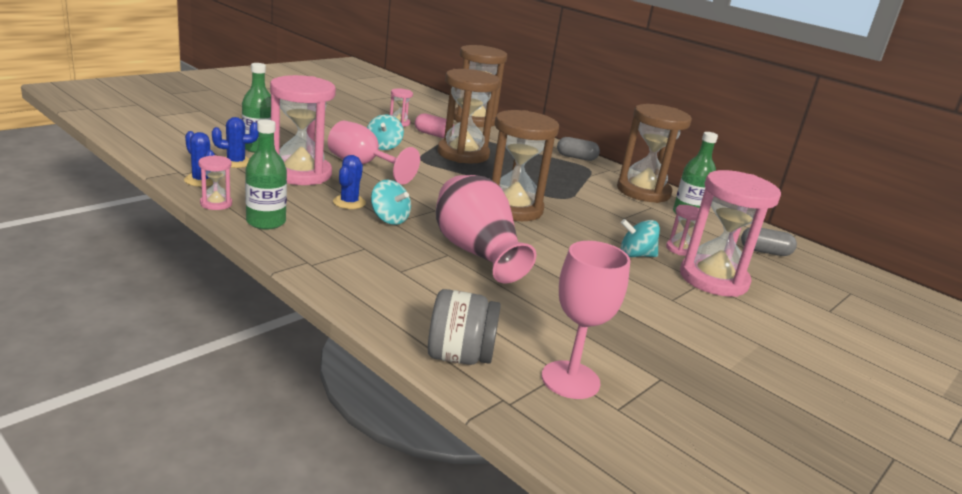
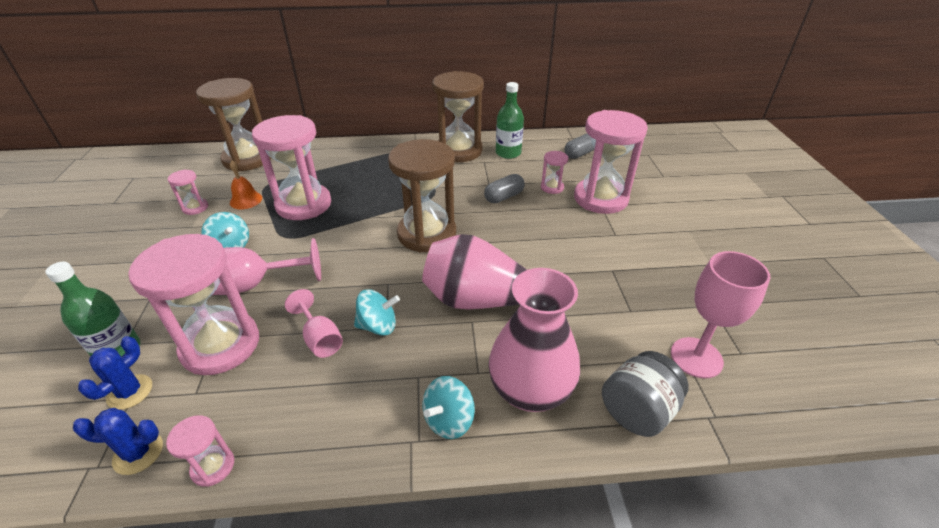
camera: 45 degrees left, 15 degrees up
green bottle [245,119,287,230] -> none
blue cactus [333,155,366,209] -> pink goblet [285,289,343,358]
pink capsule [415,113,454,138] -> orange bell [230,161,262,209]
brown hourglass [437,69,500,163] -> pink hourglass [252,115,331,220]
grey capsule [557,137,600,161] -> grey capsule moved to [484,174,525,203]
turquoise spinning top [621,219,660,257] -> turquoise spinning top moved to [422,376,475,439]
none -> pink vase [488,268,580,412]

